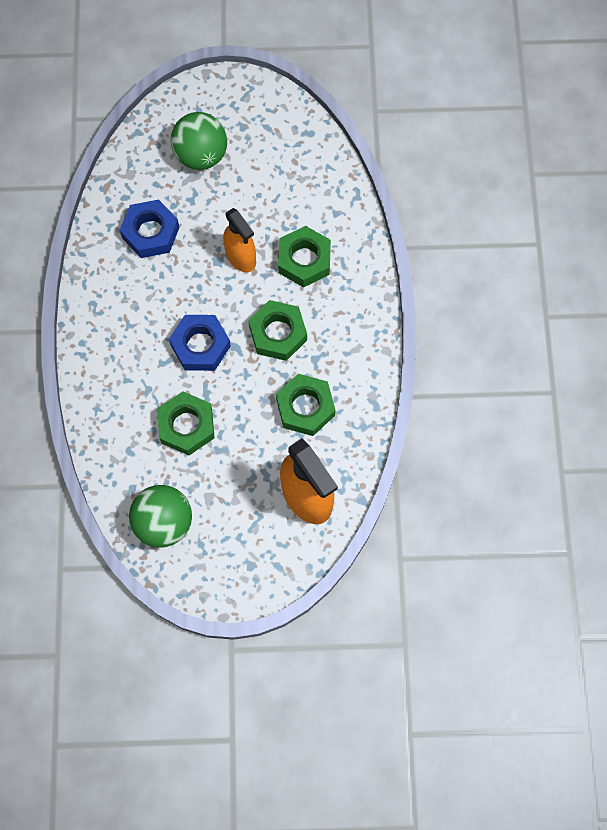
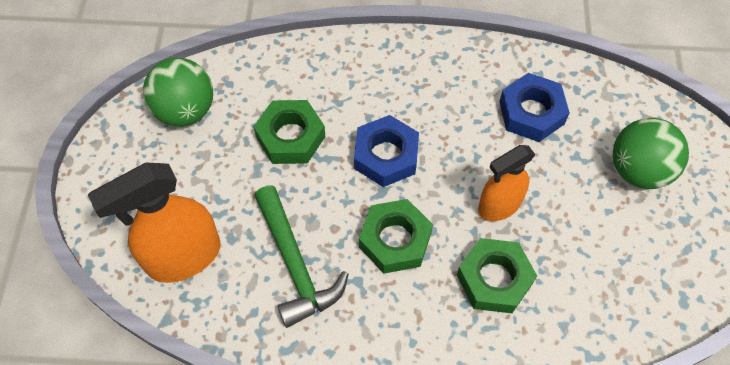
camera: 95 degrees right, 10 degrees down
green nut [276,374,335,436] -> green hammer [254,185,349,328]

